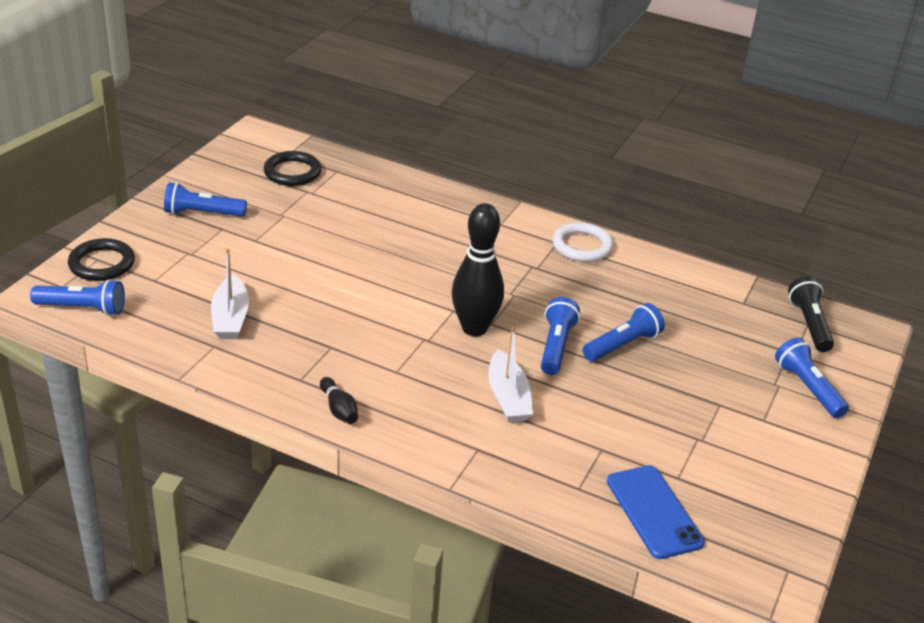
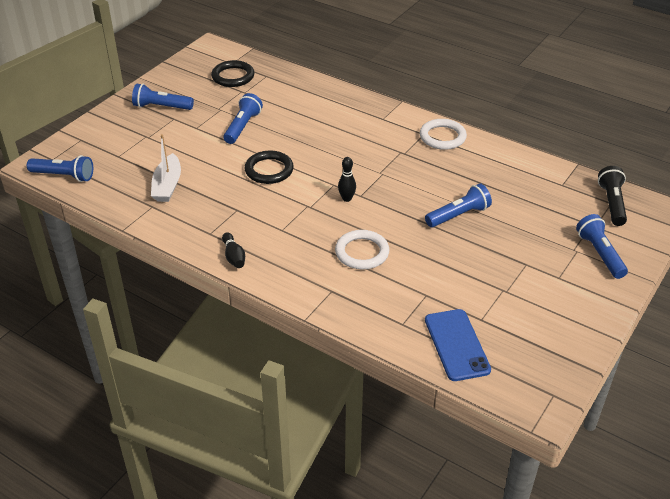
camera: 10 degrees right, 5 degrees up
black ring [68,238,135,281] -> black ring moved to [245,151,294,184]
black bowling pin [452,203,504,336] -> black bowling pin [338,157,356,202], size x0.46
white boat [489,326,533,423] -> white ring [335,230,389,269]
blue flashlight [541,297,580,375] -> blue flashlight moved to [223,93,263,144]

